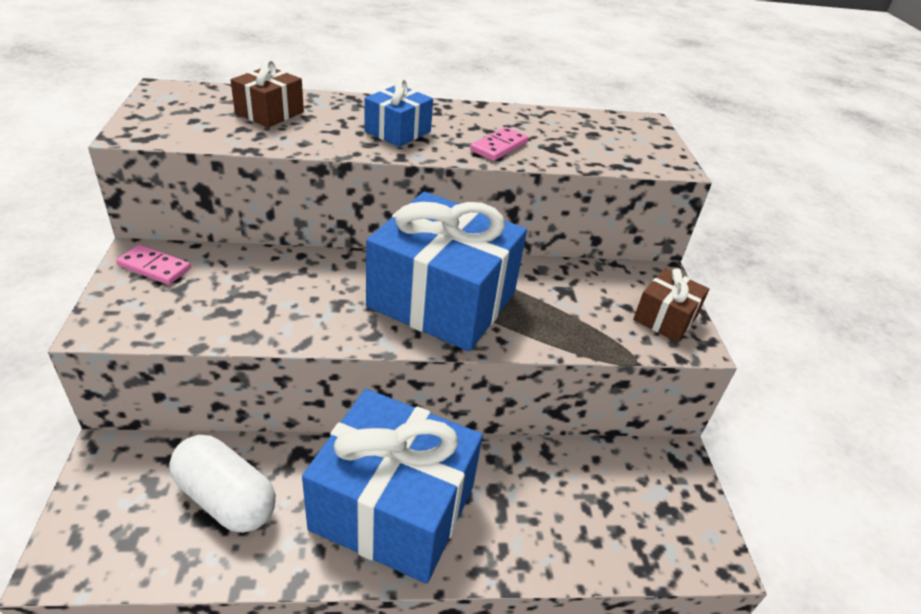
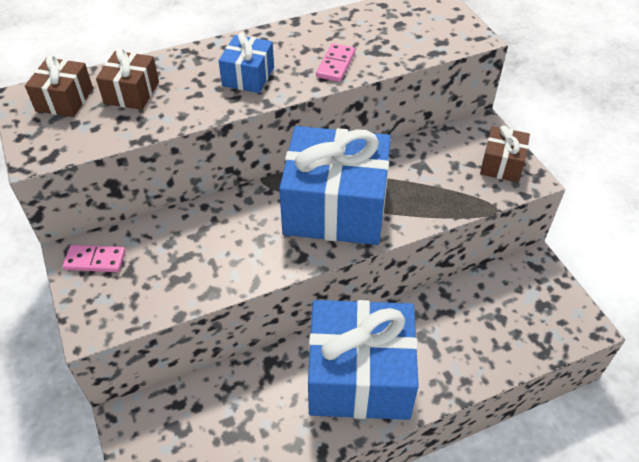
camera: 15 degrees left, 10 degrees up
white capsule [169,435,276,533] -> none
none -> brown gift [25,55,93,117]

